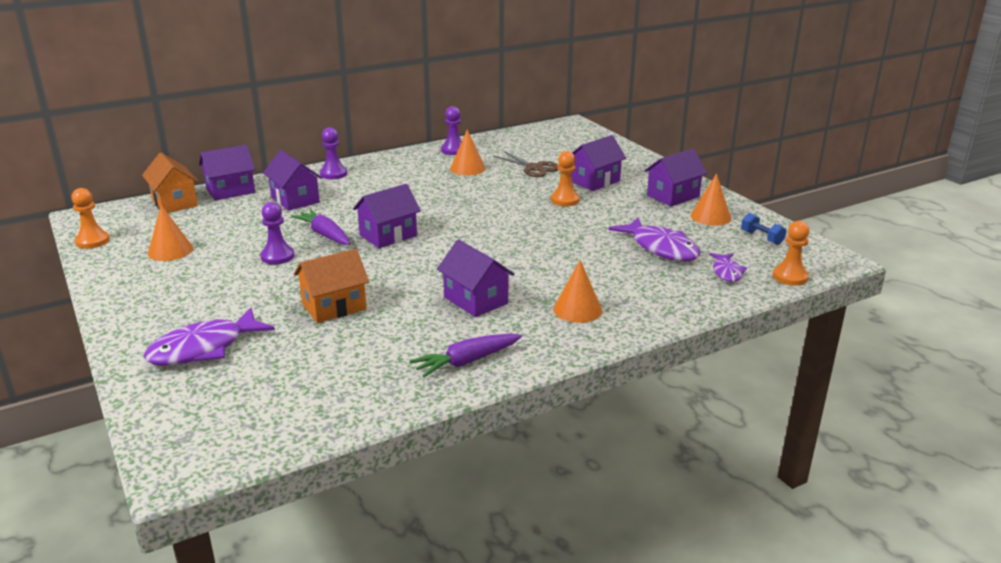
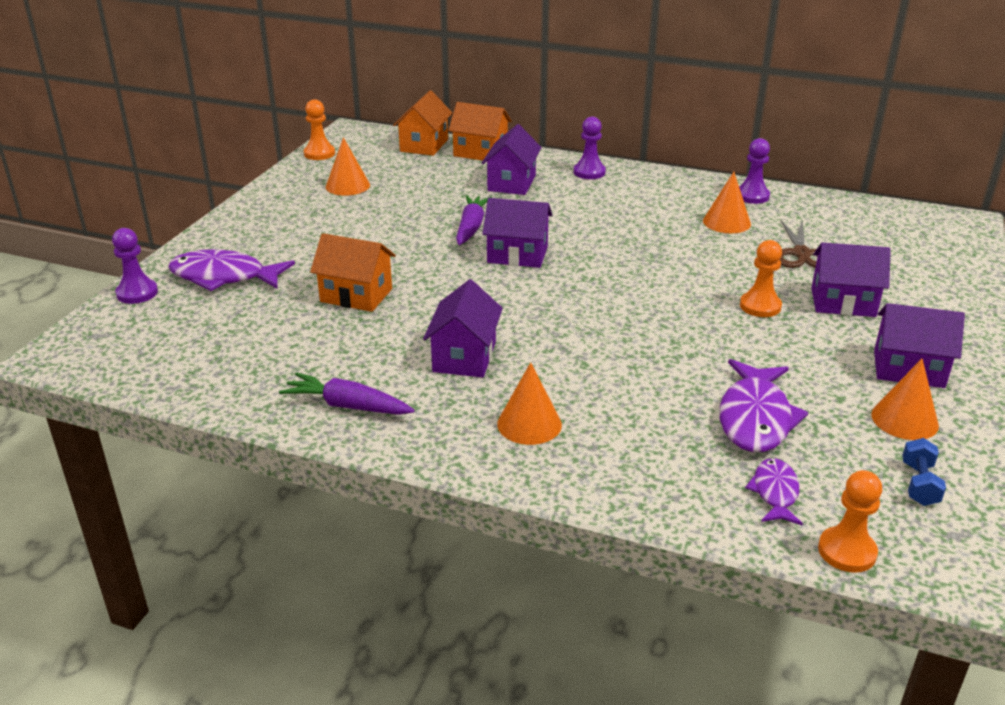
camera: 50 degrees right, 5 degrees up
purple house [199,145,255,201] -> orange house [448,102,512,161]
purple pawn [260,202,294,265] -> purple pawn moved to [112,228,158,304]
purple fish [709,253,747,282] -> purple fish turned 135 degrees clockwise [745,458,803,525]

